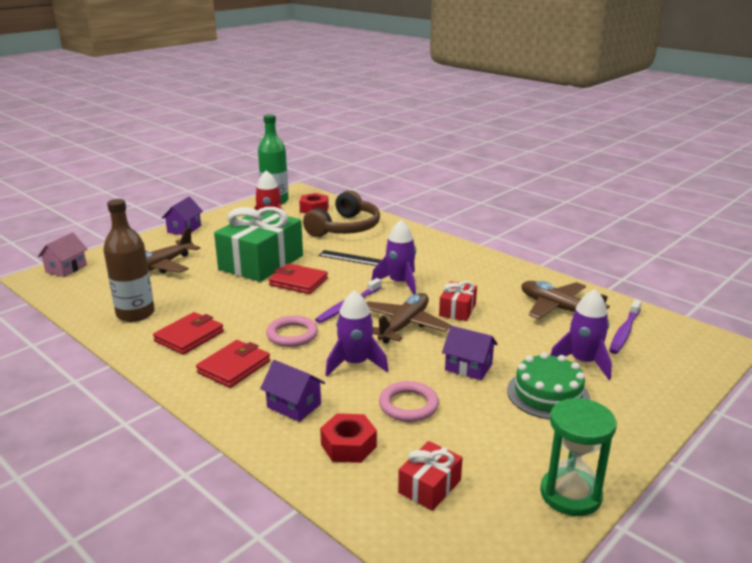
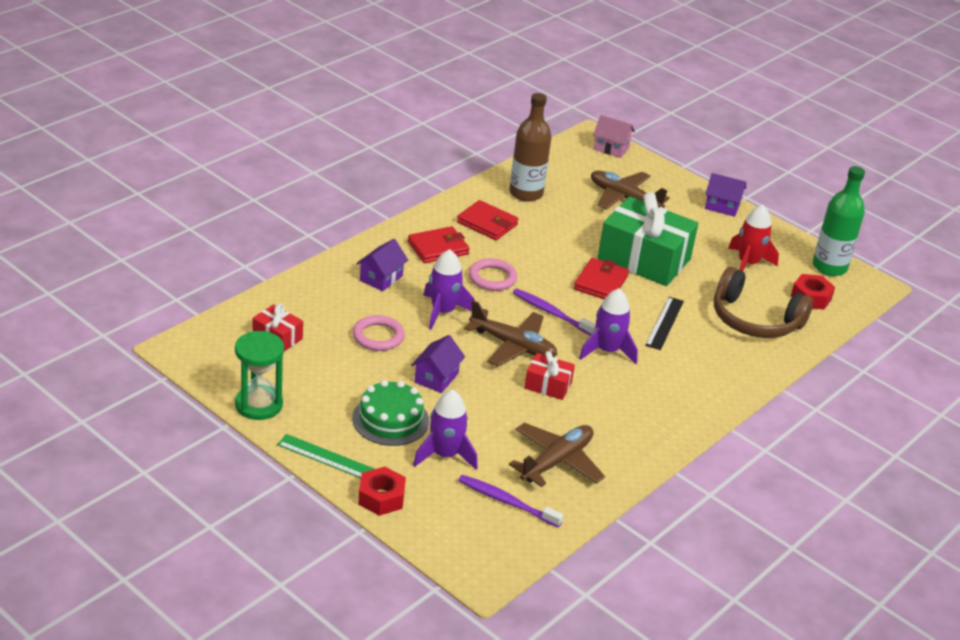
camera: 85 degrees right, 10 degrees up
red wallet [196,340,270,388] -> red wallet turned 60 degrees counterclockwise [408,226,470,263]
red nut [320,413,377,463] -> red nut moved to [358,467,406,516]
none -> green ruler [277,434,374,478]

